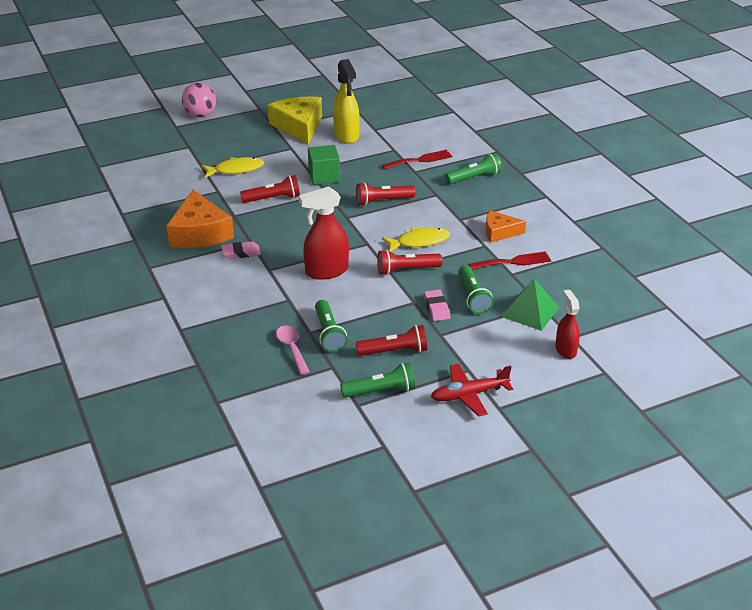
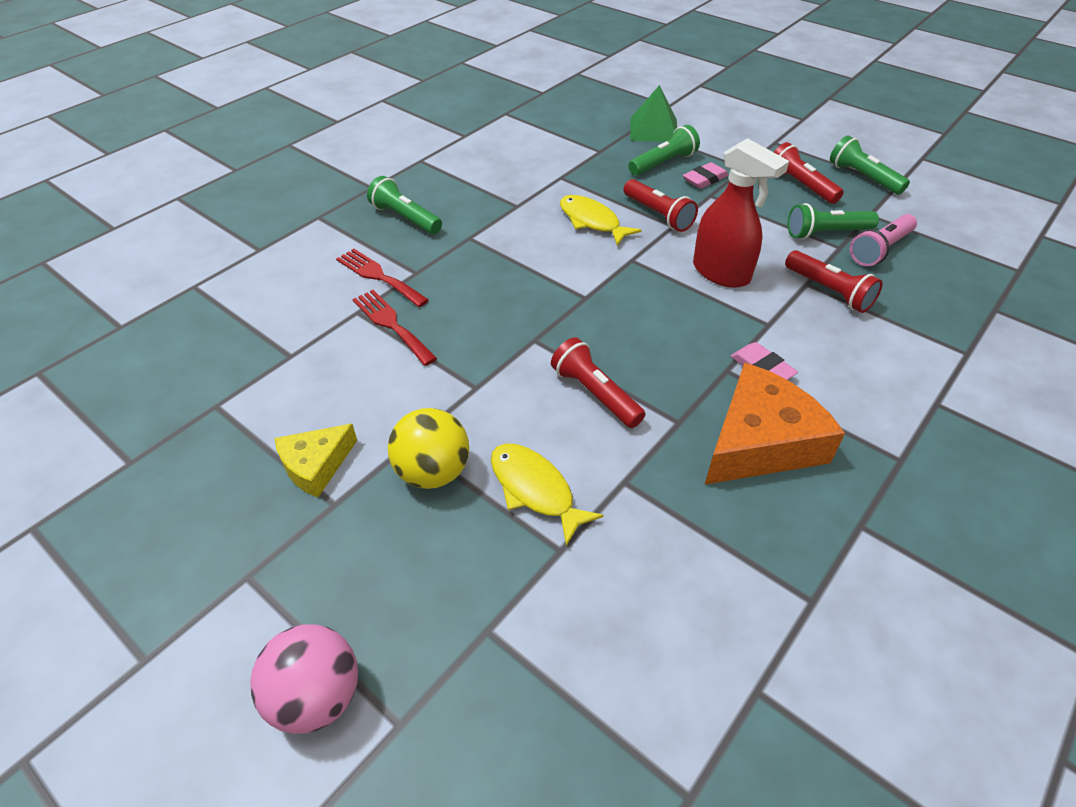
camera: 115 degrees left, 10 degrees up
yellow cheese [268,97,322,145] -> yellow cheese [275,424,357,498], size x0.57
pink spoon [276,325,310,375] -> pink flashlight [850,214,917,266]
green cube [308,145,340,185] -> none
green flashlight [315,300,347,352] -> green flashlight turned 150 degrees counterclockwise [788,203,879,239]
yellow spray bottle [333,59,360,144] -> none
red flashlight [356,182,415,206] -> red flashlight moved to [785,250,883,313]
red plane [431,364,513,416] -> none
red fork [468,251,551,270] -> red fork moved to [352,290,437,366]
orange cheese [486,210,526,243] -> none
red spray bottle [555,290,580,359] -> none
none -> yellow ball [388,408,469,489]

